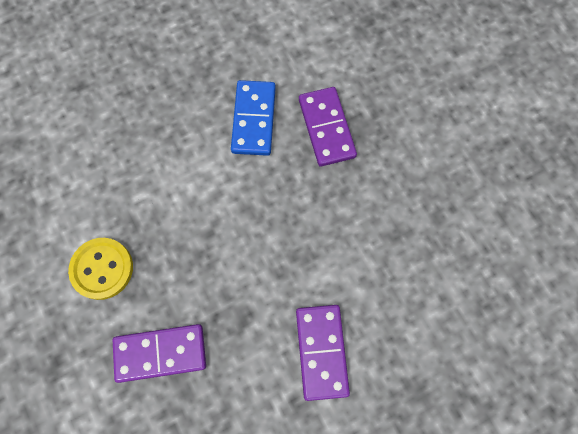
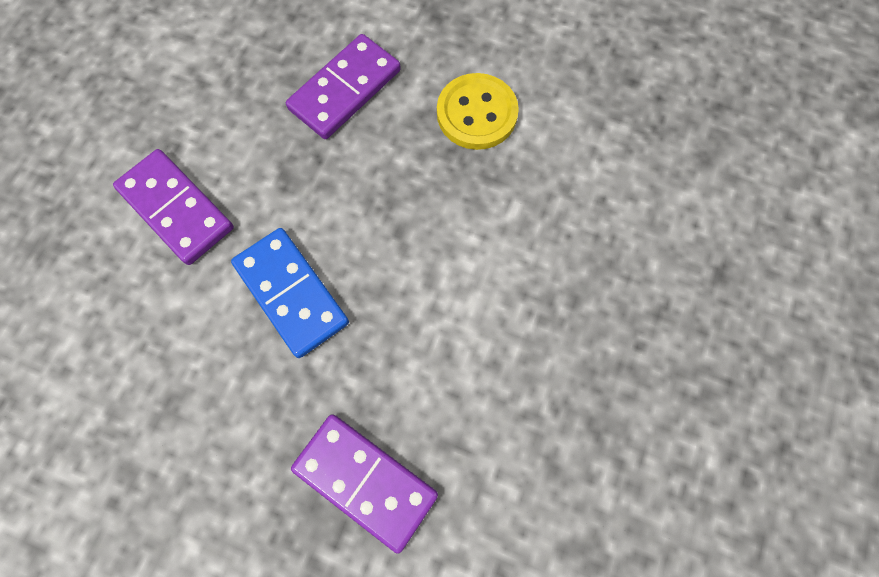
camera: 140 degrees right, 0 degrees up
blue domino [231,80,276,156] -> blue domino moved to [231,228,349,358]

